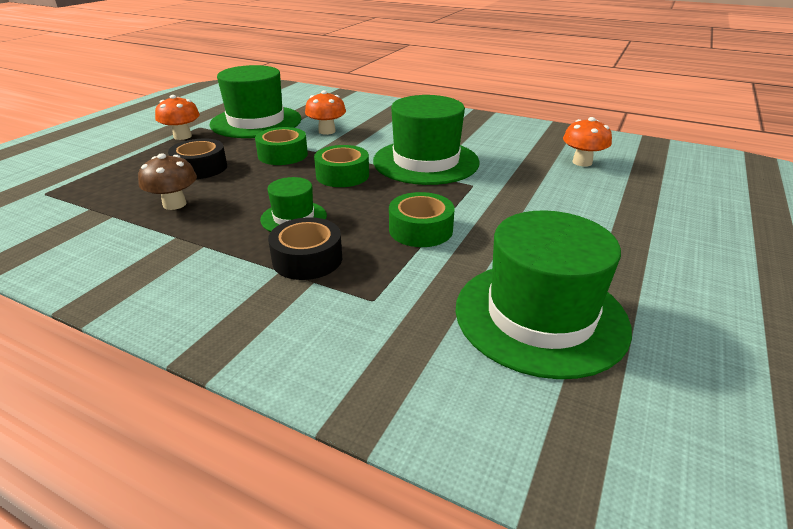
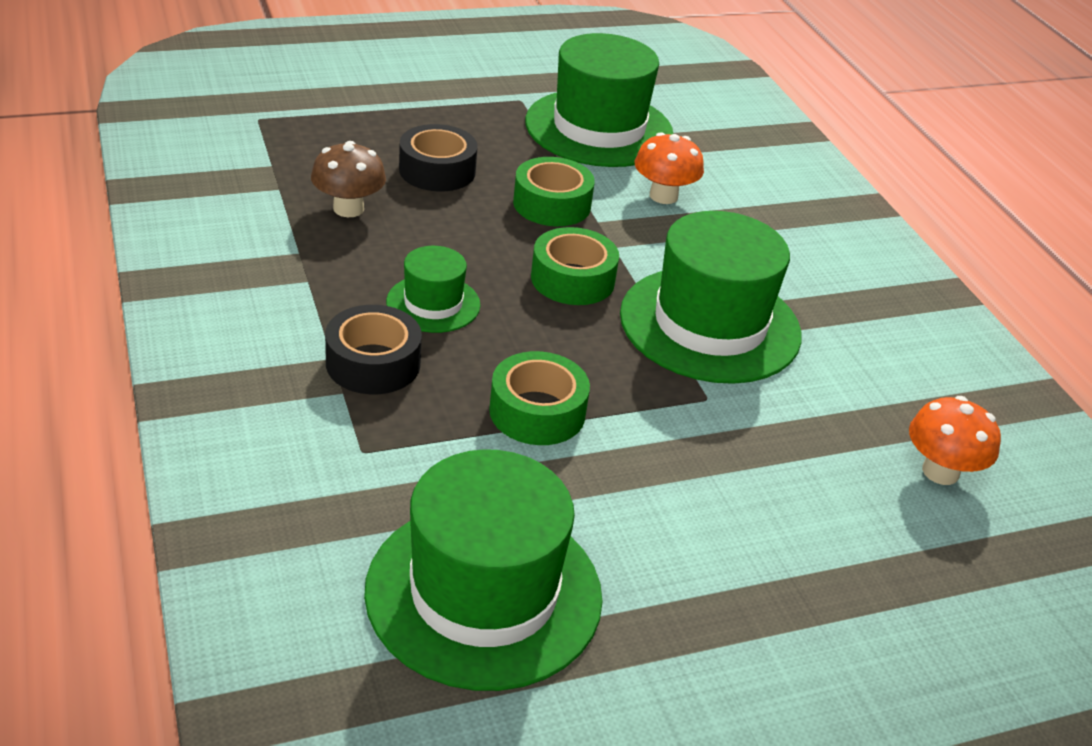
camera: 40 degrees right, 5 degrees up
orange mushroom [155,95,200,140] -> none

